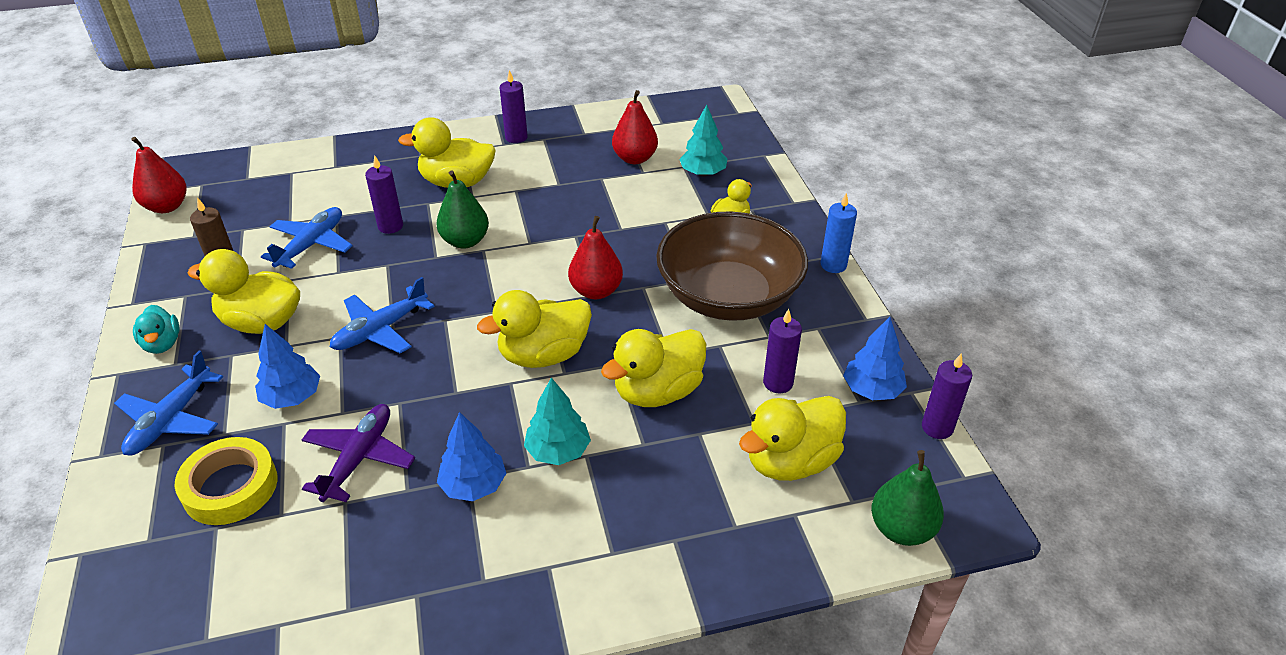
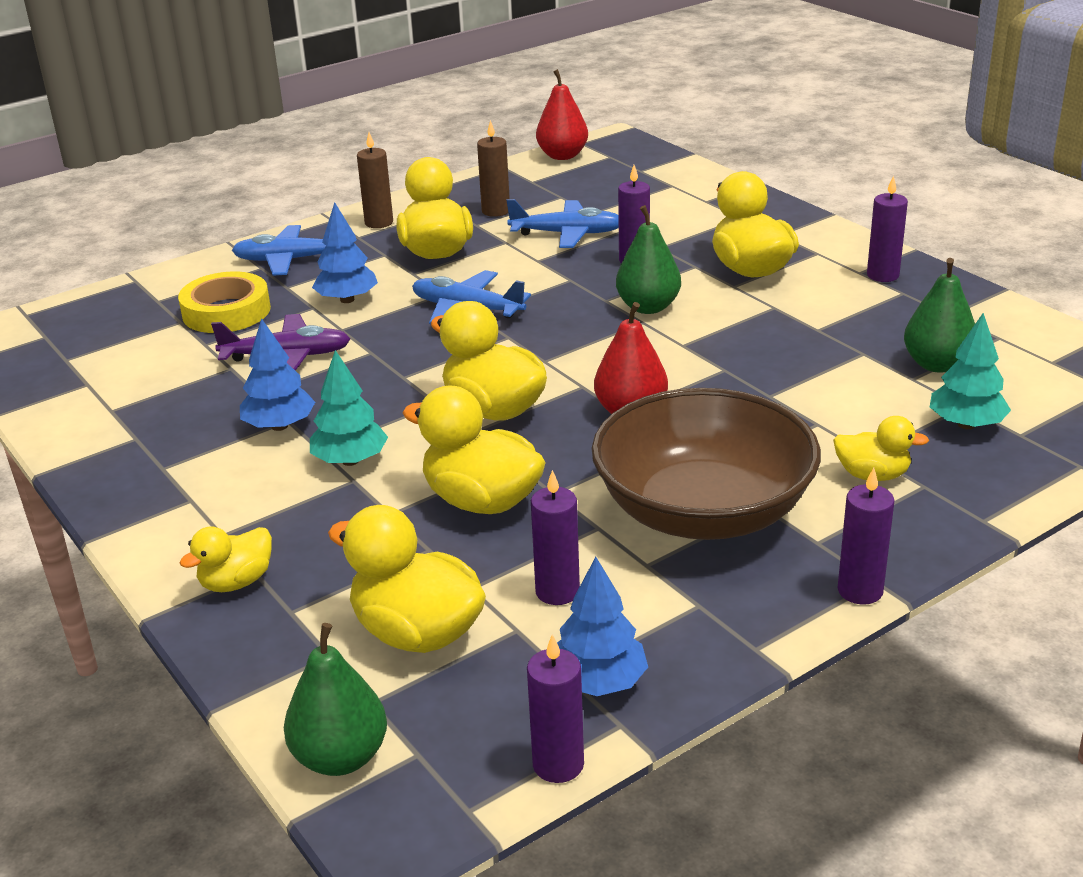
camera: 70 degrees right, 10 degrees down
turquoise duck [133,305,180,354] -> brown candle [357,132,393,228]
red pear [612,90,658,164] -> green pear [904,258,975,373]
blue candle [821,193,857,273] -> purple candle [838,468,895,605]
none -> yellow duck [179,526,272,592]

